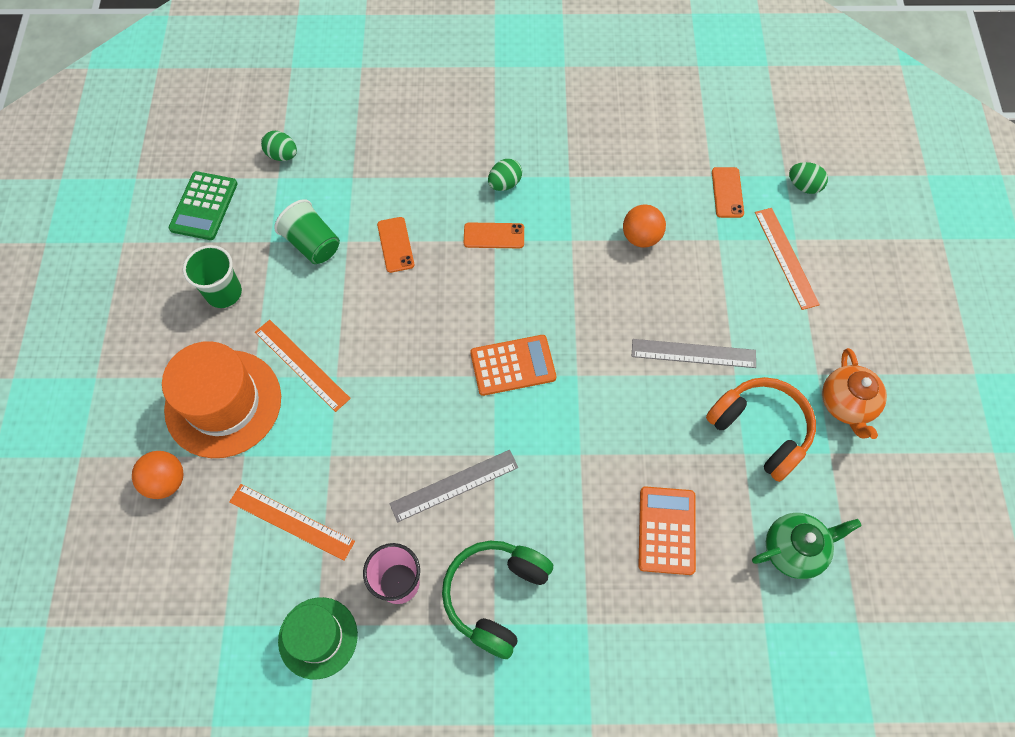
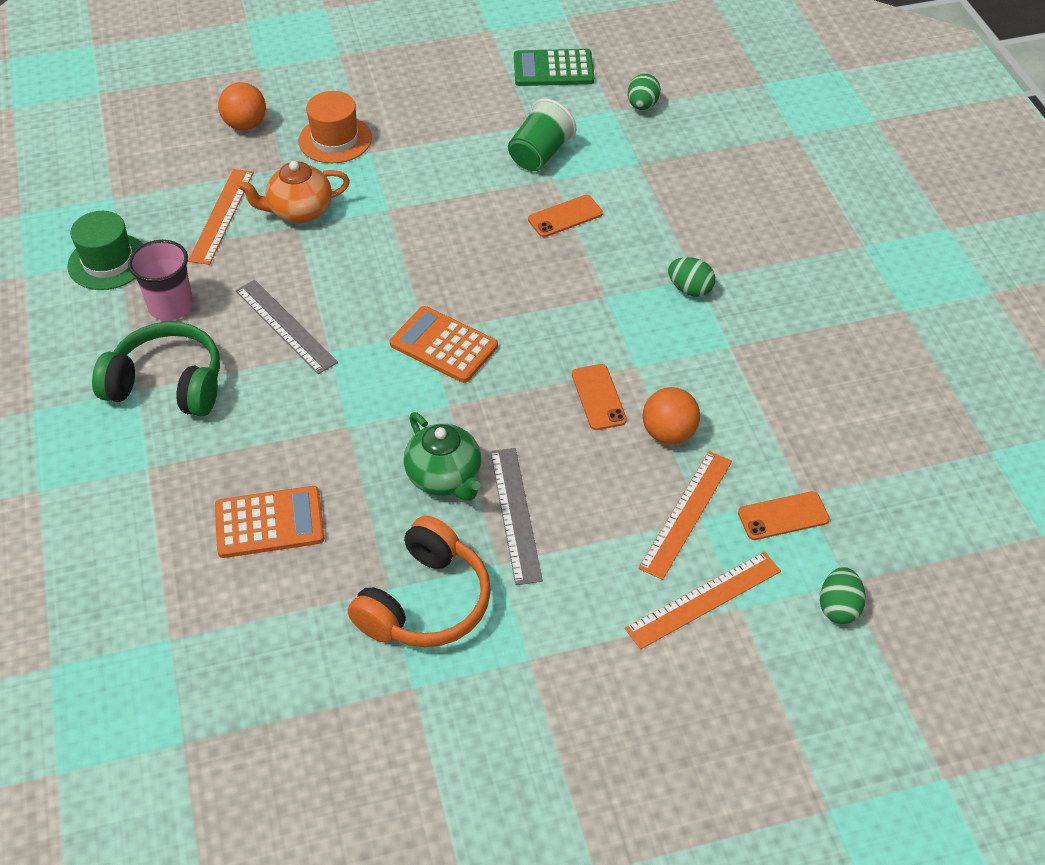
camera: 75 degrees right, 15 degrees down
orange hat [162,341,281,458] -> orange hat [299,91,372,163], size x0.61
green cup [183,245,242,308] -> none
orange ruler [255,320,351,412] -> orange ruler moved to [638,451,732,580]
orange phone [464,222,524,248] -> orange phone moved to [572,364,627,430]
orange calculator [470,335,556,396] -> orange calculator turned 150 degrees clockwise [390,306,498,383]
green teapot [752,513,862,579] -> green teapot moved to [404,412,481,501]
orange teapot [822,348,887,439] -> orange teapot moved to [237,161,350,223]

